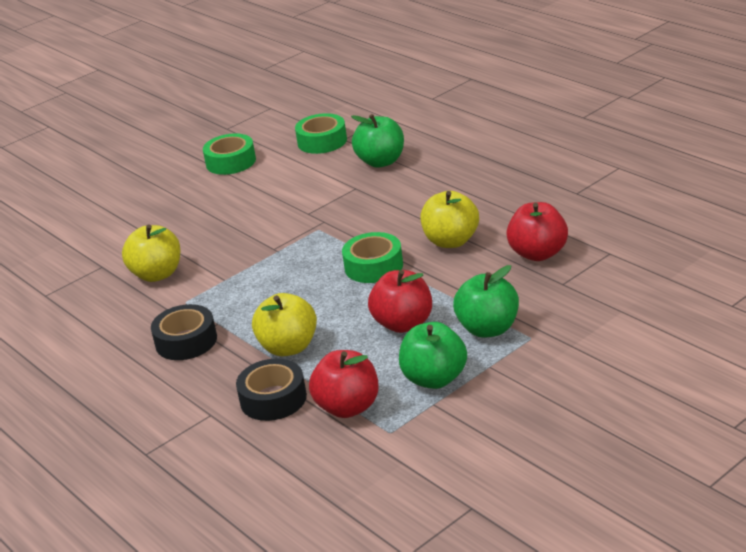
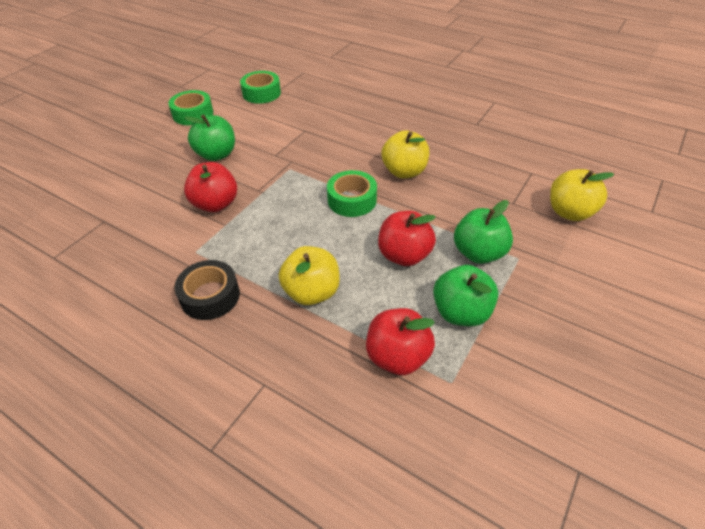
camera: 20 degrees left, 15 degrees up
yellow apple [122,225,180,282] -> yellow apple moved to [550,169,614,221]
black tape [236,359,307,421] -> none
green apple [351,114,404,168] -> green apple moved to [184,114,235,161]
red apple [506,202,568,261] -> red apple moved to [184,162,237,212]

